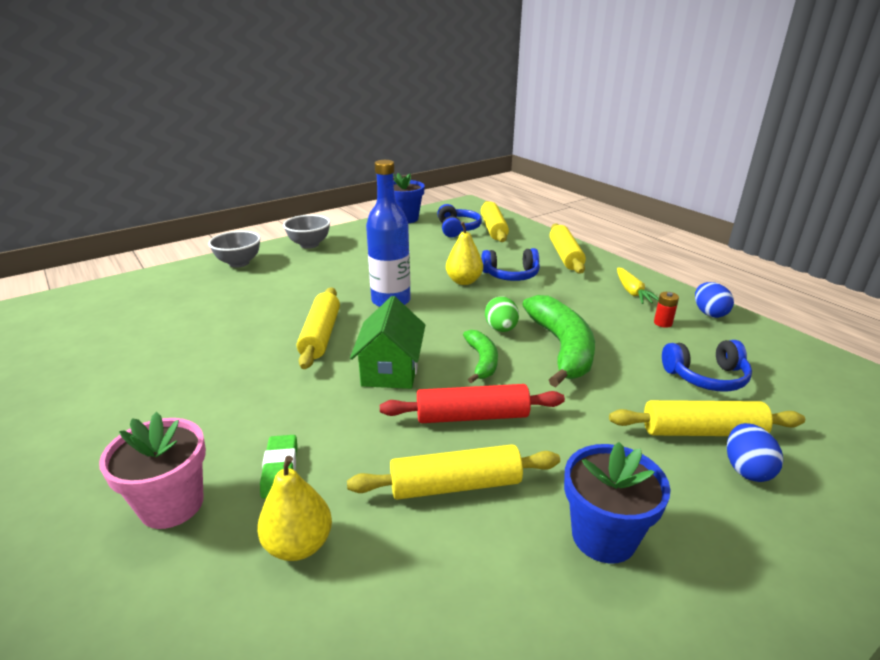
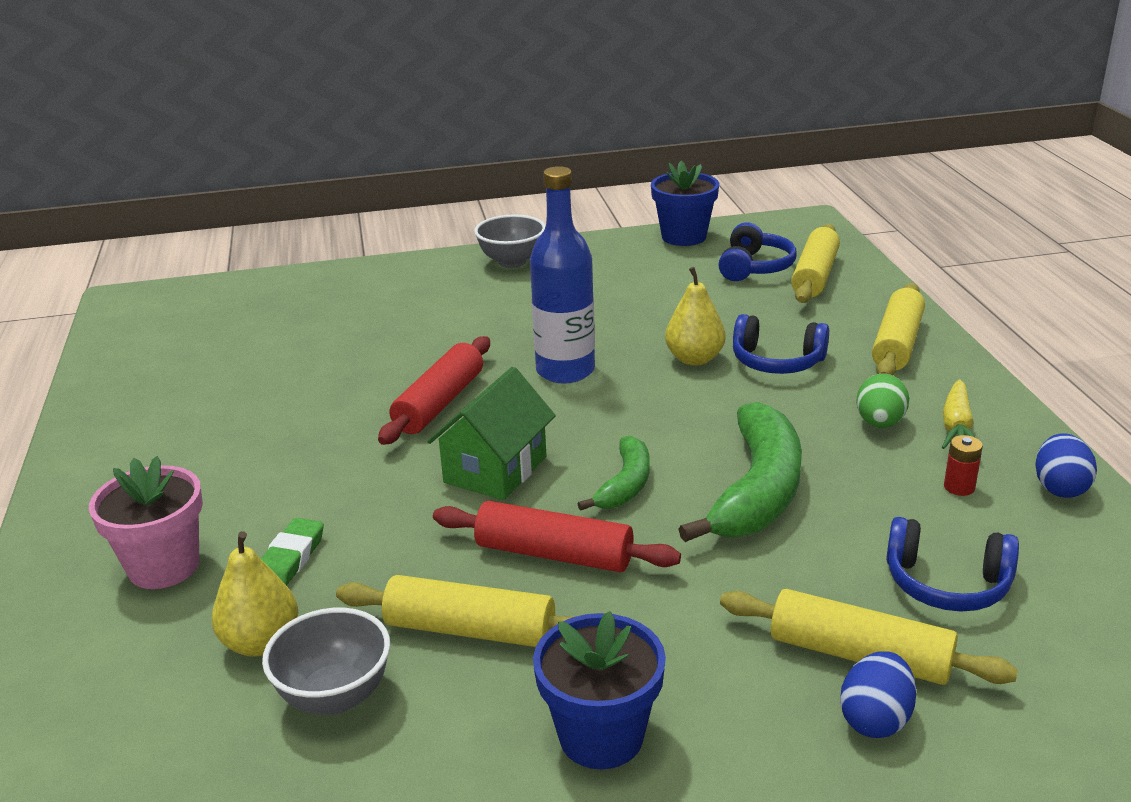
camera: 25 degrees right, 0 degrees up
grey bowl [208,231,261,268] -> grey bowl moved to [262,608,390,715]
yellow rolling pin [297,287,340,369] -> red rolling pin [378,336,490,445]
green egg [485,296,519,332] -> green egg moved to [856,374,909,428]

